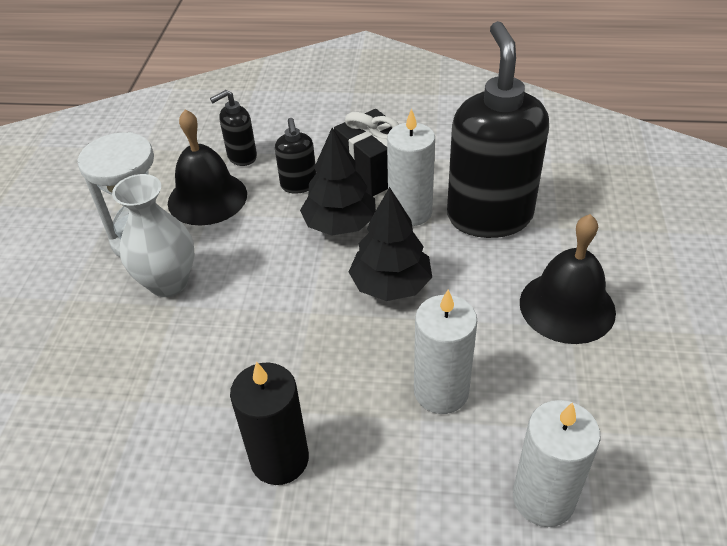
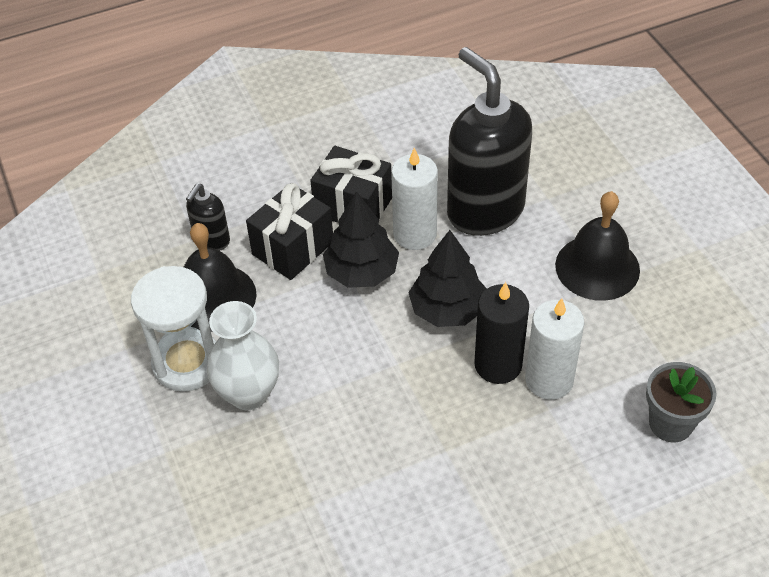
camera: 30 degrees left, 5 degrees up
black candle [230,362,309,485] -> black candle moved to [474,282,529,384]
black soap dispenser [275,118,316,193] -> black gift [246,183,333,280]
white candle [513,400,601,527] -> grey flower pot [646,362,716,442]

